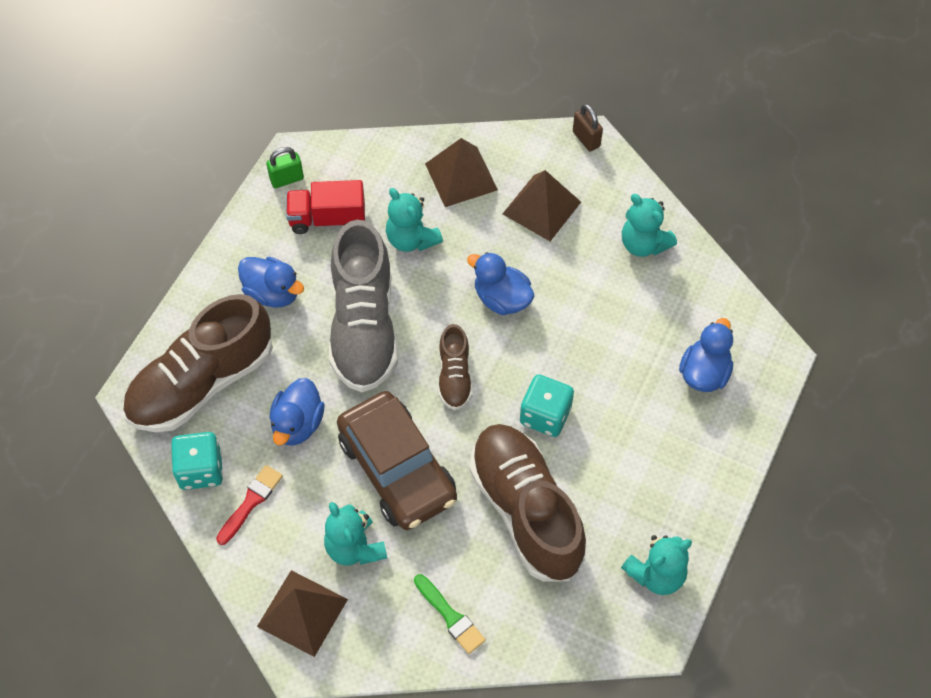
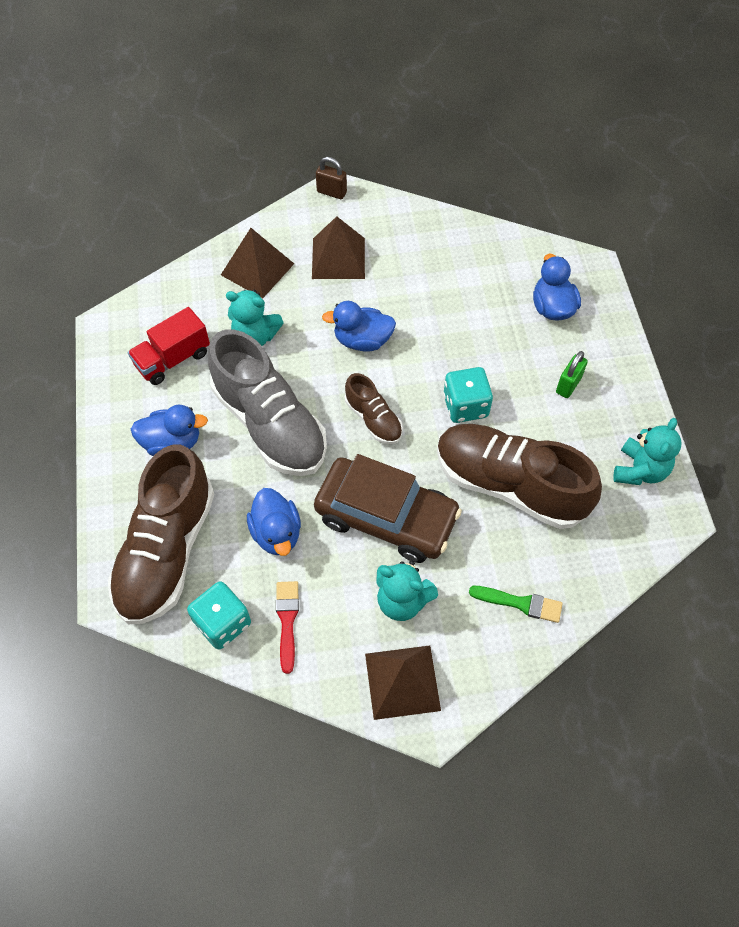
camera: 35 degrees left, 0 degrees up
green padlock [266,147,304,188] -> green padlock moved to [556,351,588,398]
turquoise teddy bear [622,194,677,257] -> none

